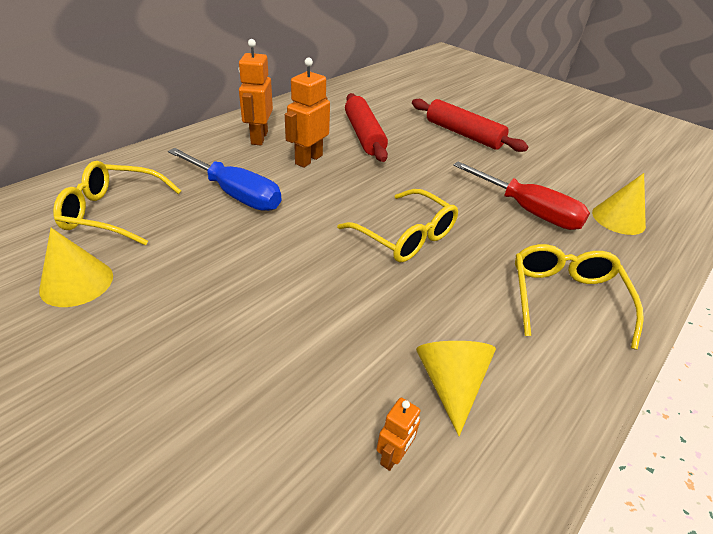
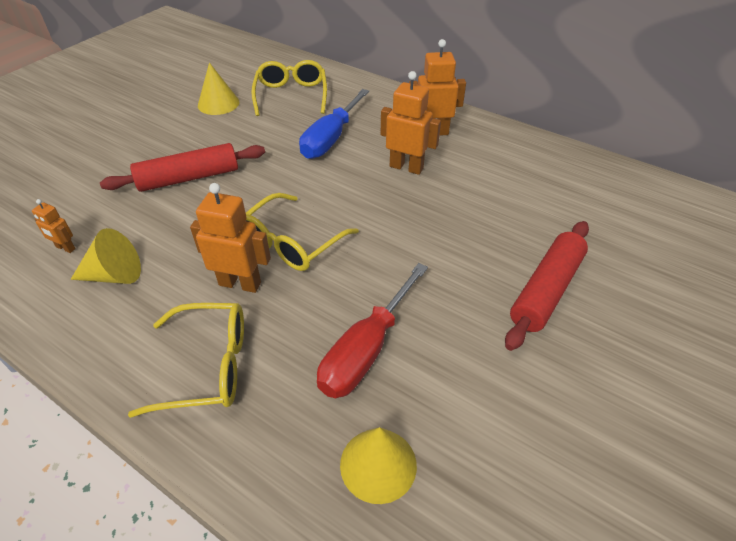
camera: 85 degrees right, 5 degrees up
red rolling pin [345,93,388,162] -> red rolling pin moved to [100,143,265,192]
none -> orange robot [190,183,271,293]

